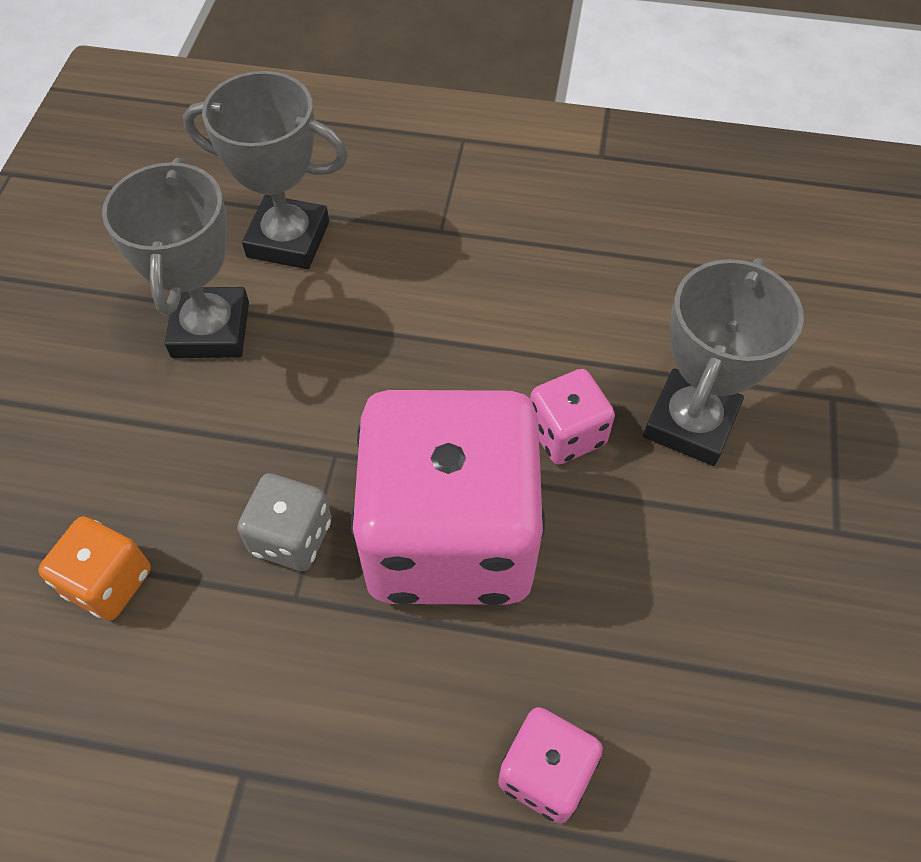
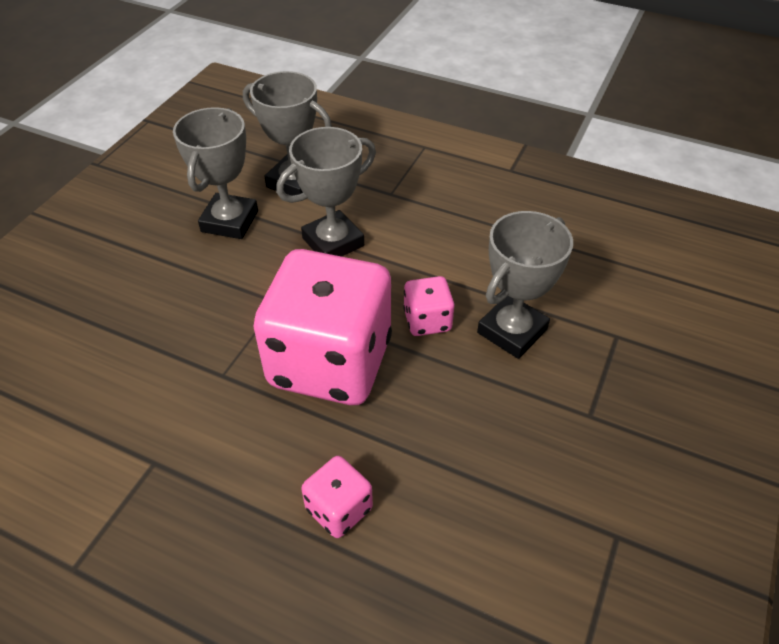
camera: 15 degrees right, 10 degrees down
orange dice [38,516,151,621] -> none
grey dice [237,473,332,571] -> none
none -> grey trophy [276,127,376,257]

